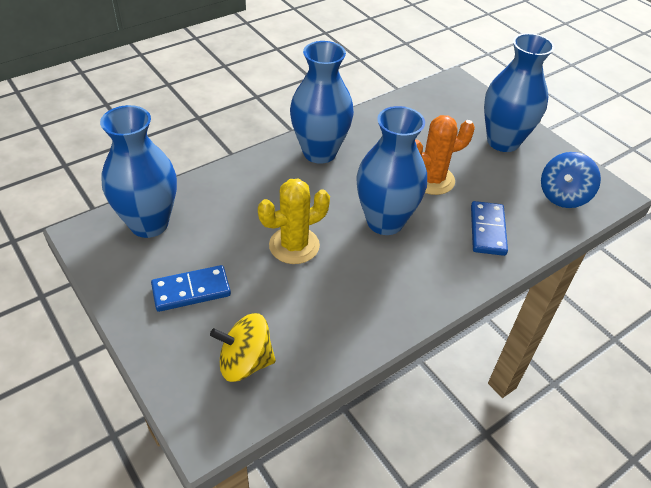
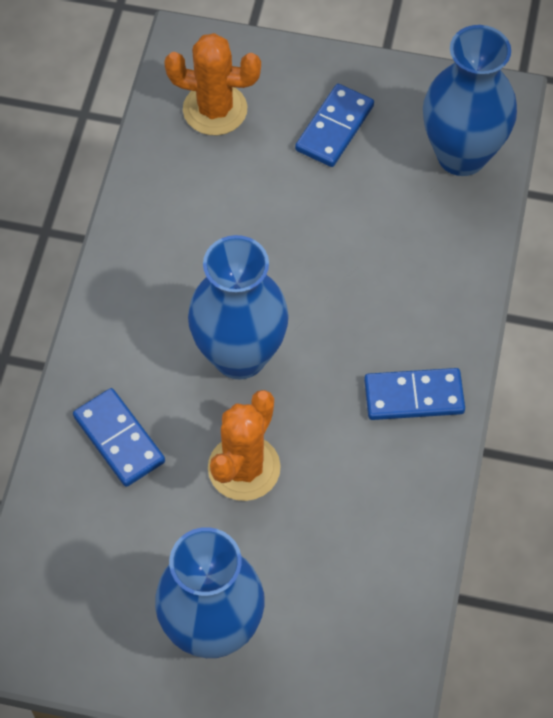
camera: 140 degrees right, 15 degrees up
yellow spinning top [210,313,276,382] -> orange cactus [164,33,261,135]
yellow cactus [258,179,330,264] -> none
blue vase [290,41,354,164] -> blue domino [364,368,465,420]
blue spinning top [541,152,601,208] -> none

